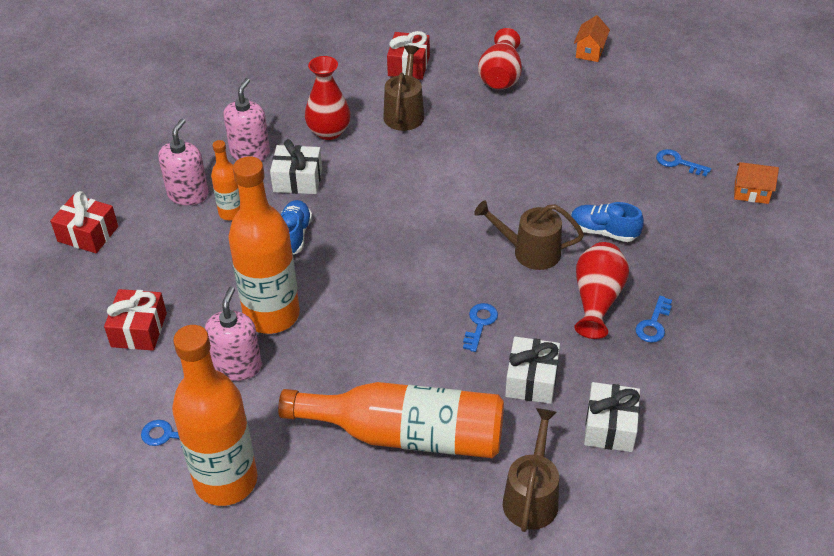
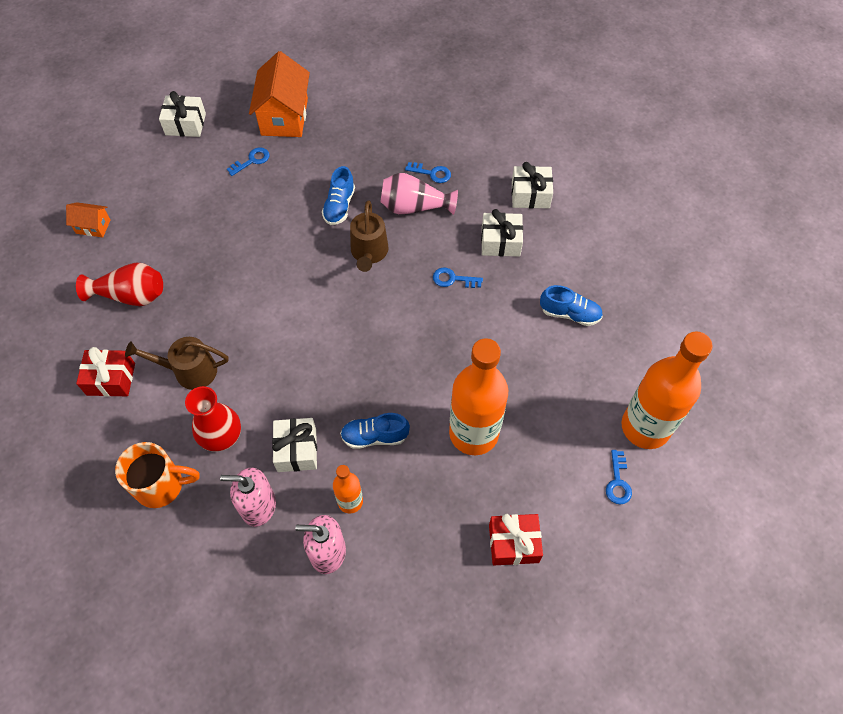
camera: 100 degrees left, 15 degrees up
red gift [50,191,118,253] -> none
pink soap dispenser [205,286,262,381] -> none
orange bottle [278,382,504,458] -> blue shoe [540,285,603,326]
brown watering can [503,408,559,532] -> none
red vase [574,242,629,339] -> pink vase [380,173,458,215]
blue key [656,149,711,176] -> blue key turned 150 degrees counterclockwise [227,148,270,176]
orange house [734,162,779,204] -> orange house [249,51,310,137], size x1.97
none -> orange mug [115,442,200,508]
none -> white gift [159,91,206,137]

